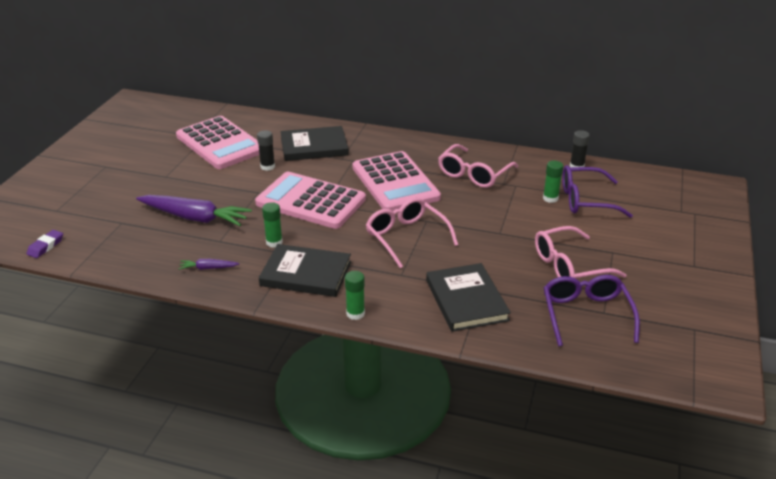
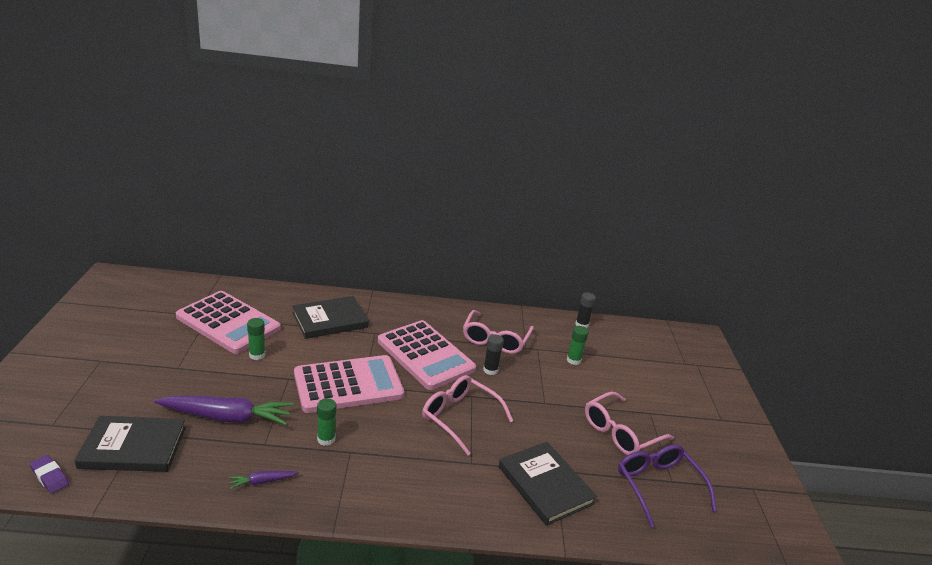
camera: 20 degrees left, 5 degrees down
purple eraser [27,230,63,258] -> purple eraser turned 60 degrees counterclockwise [30,455,69,494]
pink calculator [255,172,366,229] -> pink calculator turned 150 degrees clockwise [294,355,404,413]
black glue stick [257,130,275,171] -> black glue stick moved to [483,334,504,375]
black book [259,244,351,297] -> black book moved to [74,416,186,472]
green glue stick [345,271,365,320] -> green glue stick moved to [247,318,266,360]
purple glasses [562,165,633,218] -> none

